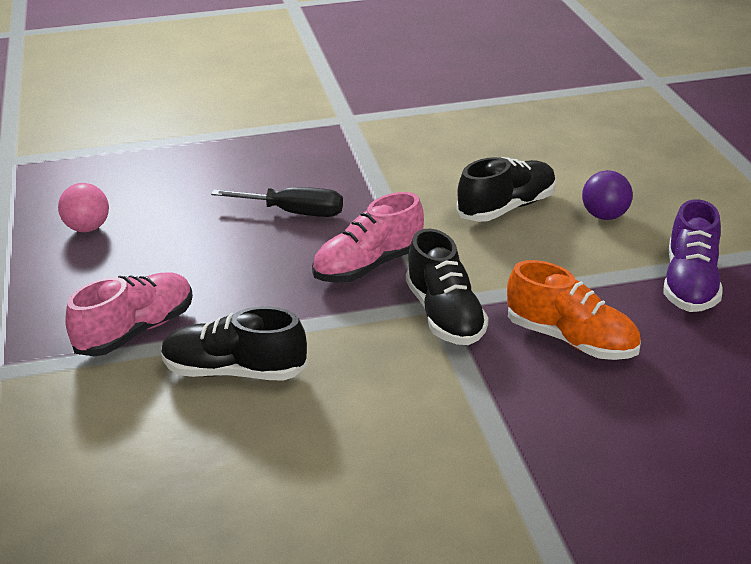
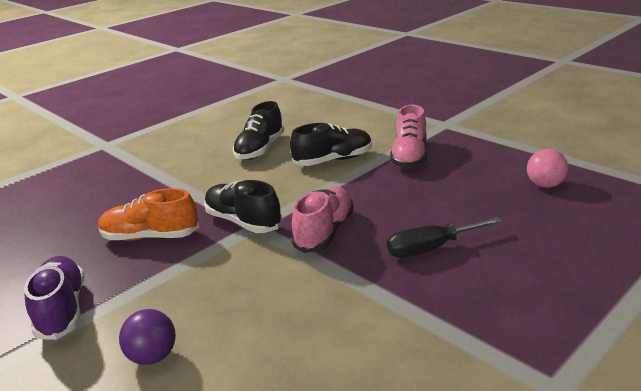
camera: 150 degrees right, 5 degrees down
black shoe [457,157,556,222] -> black shoe moved to [233,101,284,160]

